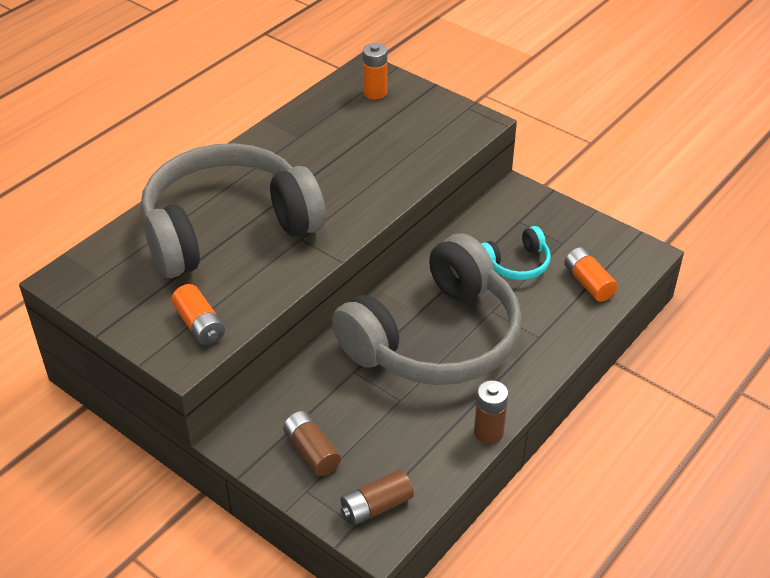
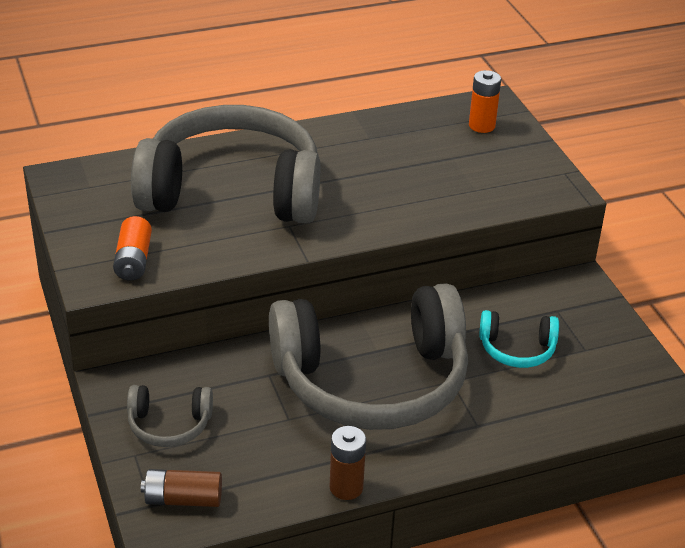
camera: 30 degrees right, 5 degrees down
brown battery [283,411,341,476] -> grey headphones [127,385,213,447]
orange battery [564,247,618,302] -> none

